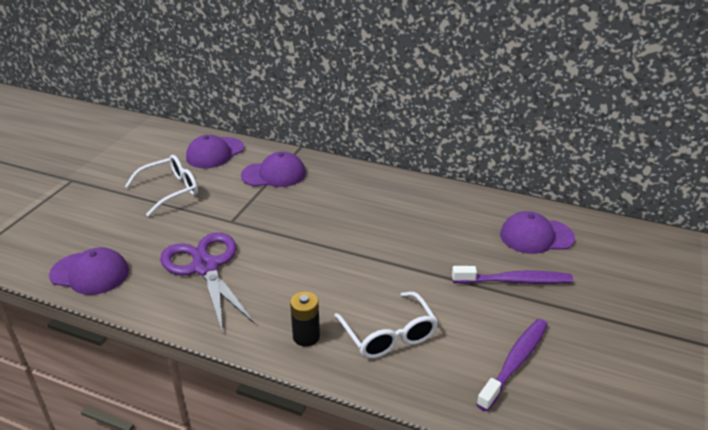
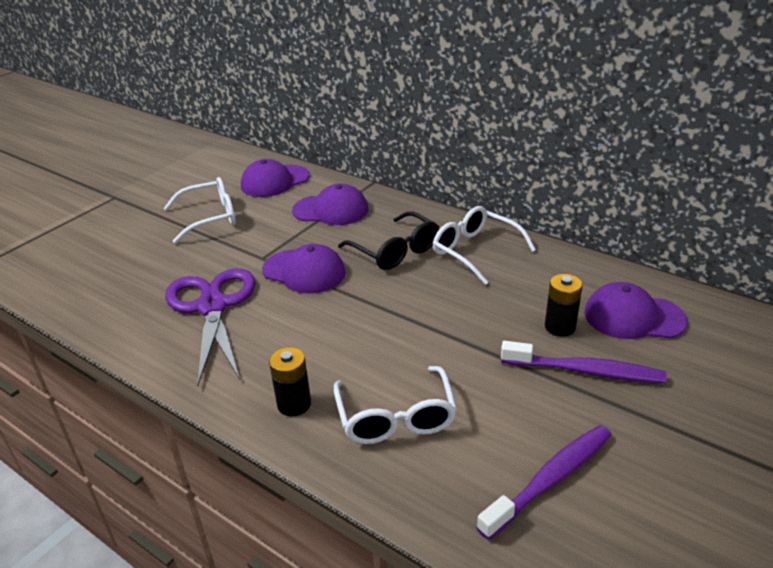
camera: 15 degrees right, 0 degrees up
purple cap [49,247,129,295] -> purple cap moved to [262,244,346,293]
none -> black glasses [338,211,439,270]
none -> white glasses [433,206,536,285]
none -> black battery [545,274,583,337]

